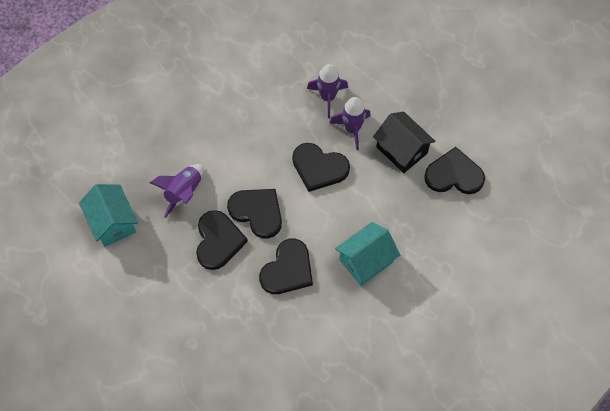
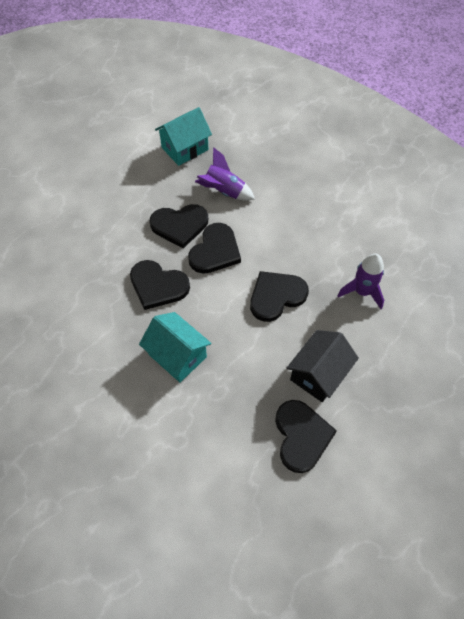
camera: 80 degrees right, 5 degrees down
black heart [292,143,350,192] -> black heart turned 45 degrees clockwise [250,271,309,322]
purple rocket [329,97,371,150] -> none

